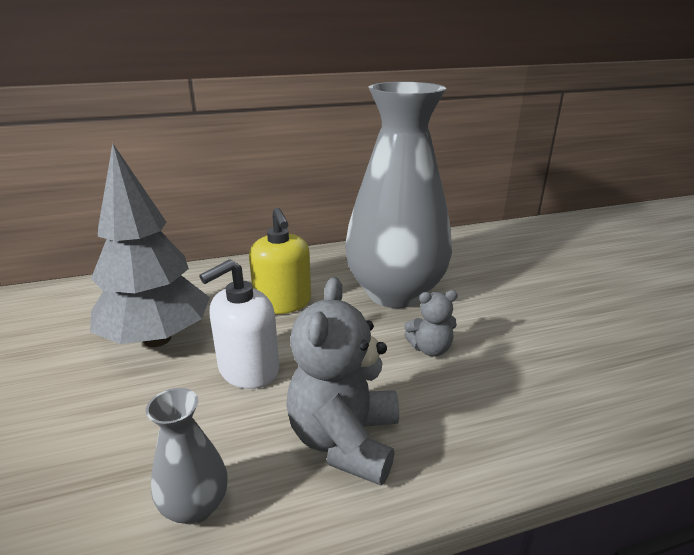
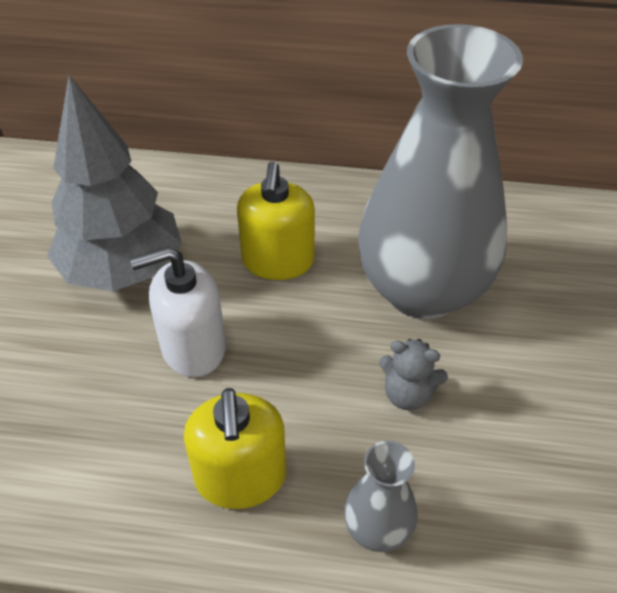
camera: 25 degrees right, 20 degrees up
grey vase [146,388,228,524] -> grey vase moved to [344,441,418,552]
grey teddy bear [286,277,399,485] -> yellow soap dispenser [184,388,286,509]

